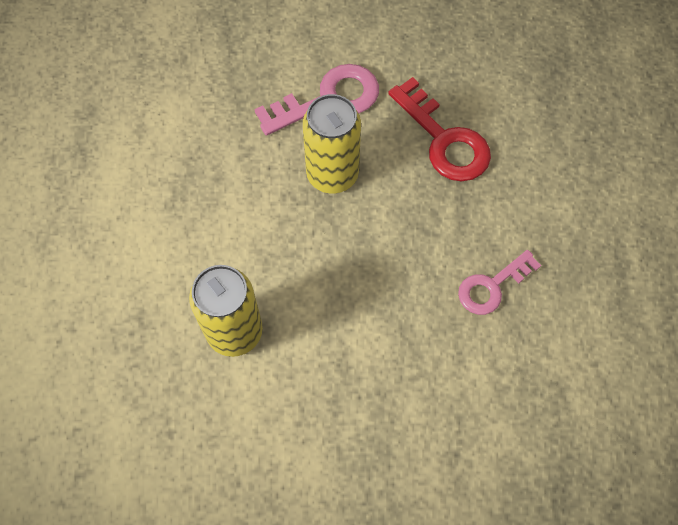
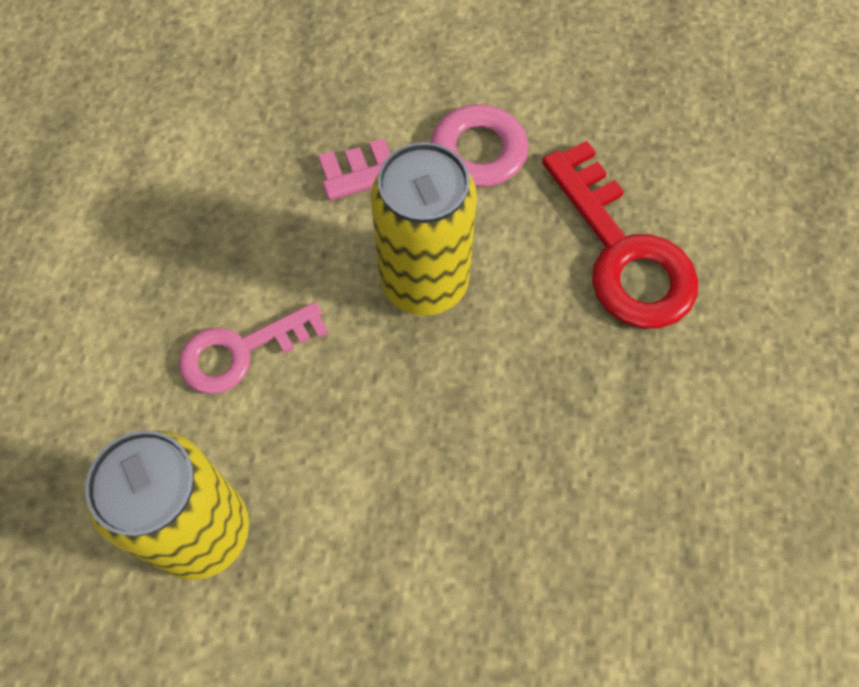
camera: 10 degrees right, 0 degrees up
pink key [458,250,541,315] -> pink key moved to [179,302,329,394]

